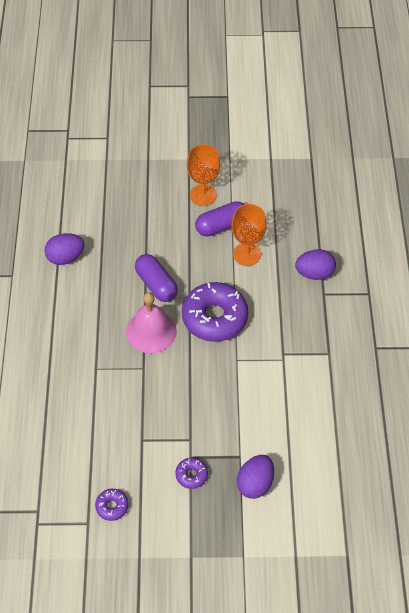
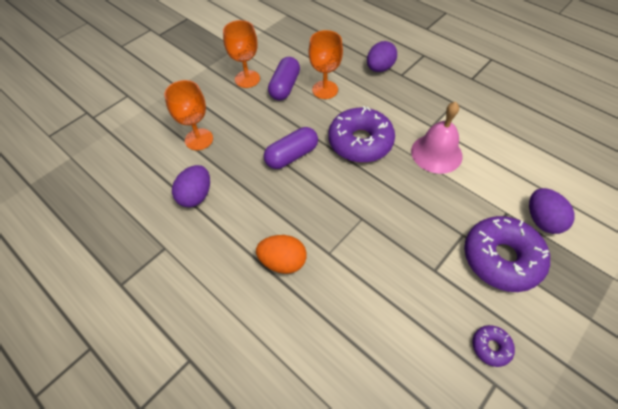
camera: 45 degrees left, 0 degrees up
pink bell [126,292,177,353] -> pink bell moved to [411,102,463,174]
purple capsule [135,254,178,302] -> purple capsule turned 45 degrees counterclockwise [264,127,318,169]
purple donut [175,458,208,489] -> purple donut [464,216,550,292], size x2.23
none -> orange goblet [164,80,213,150]
none -> orange egg [256,235,307,274]

